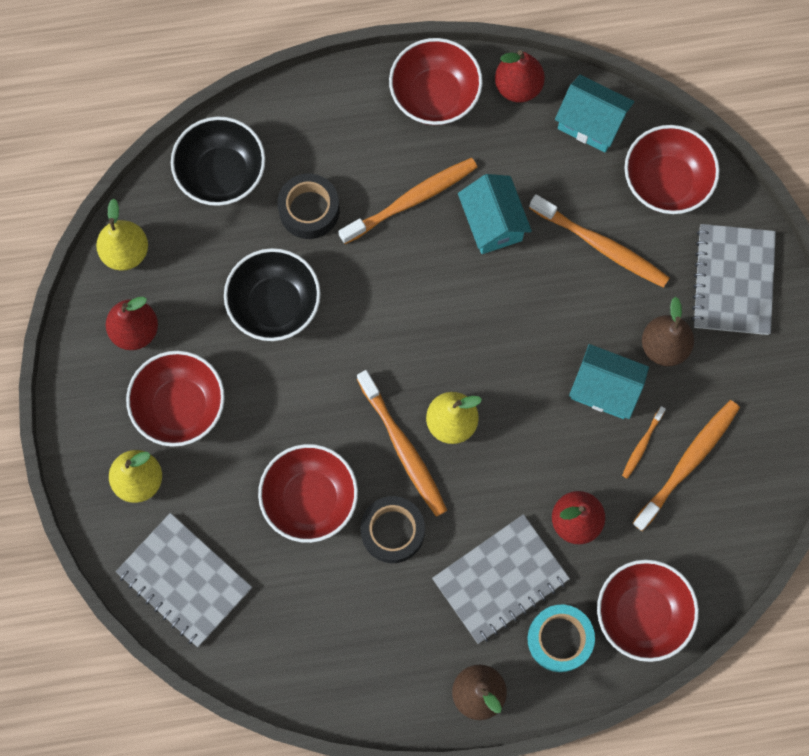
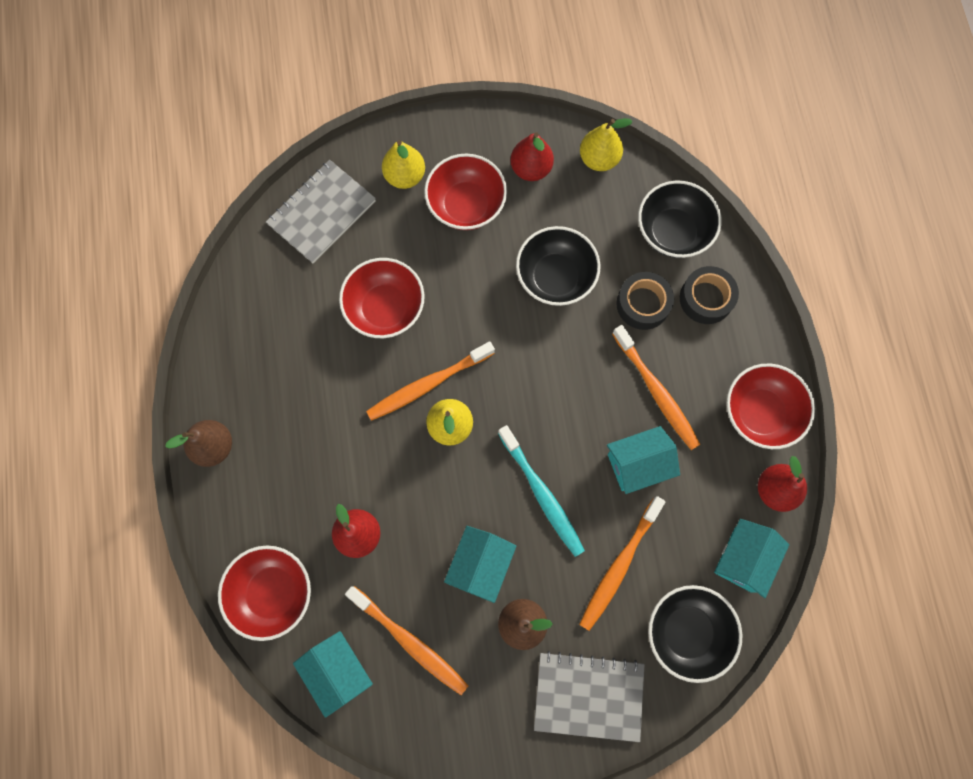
camera: 90 degrees right, 0 degrees up
black tape [361,496,425,563] -> black tape moved to [680,266,739,324]
grey notebook [432,514,570,644] -> none
turquoise tape [528,605,595,672] -> none
orange toothbrush [622,406,666,479] -> none
red bowl [624,125,720,214] -> black bowl [648,585,743,683]
none -> turquoise house [293,631,373,718]
none -> turquoise toothbrush [498,425,585,557]

